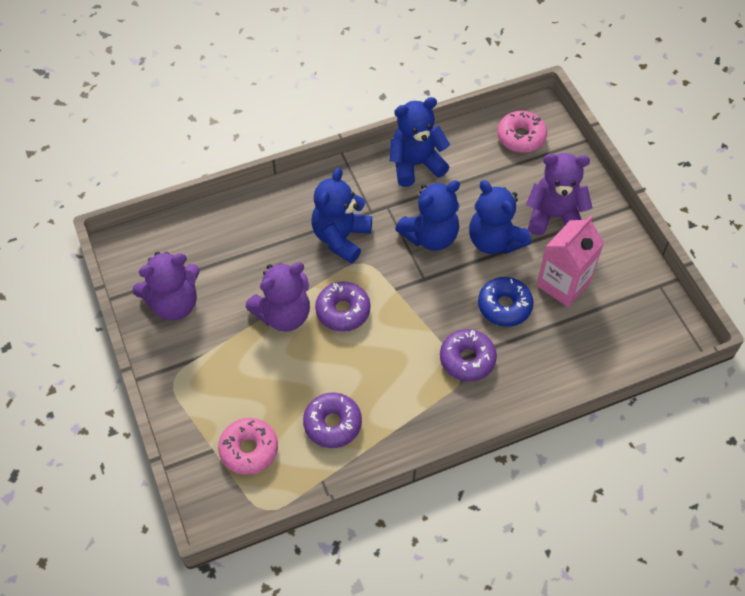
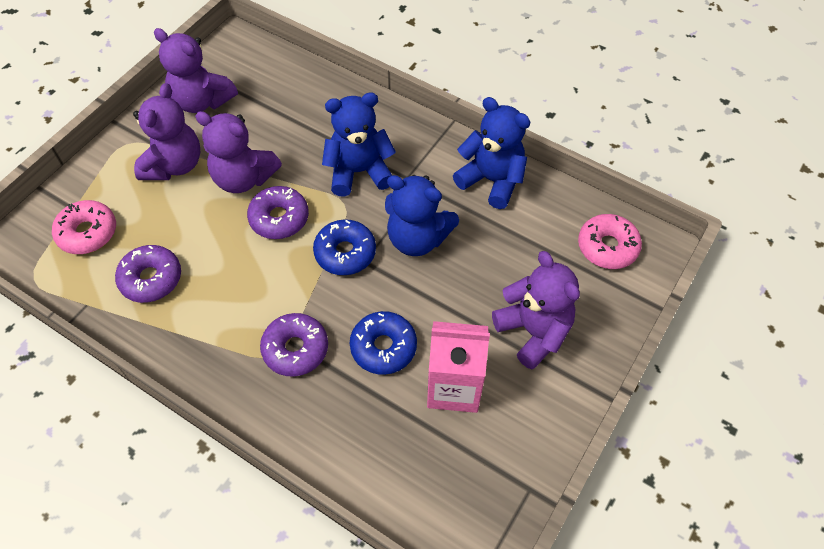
camera: 55 degrees right, 0 degrees up
blue teddy bear [469,180,532,254] -> none
none -> purple teddy bear [133,83,200,180]
none -> blue donut [313,219,376,275]

